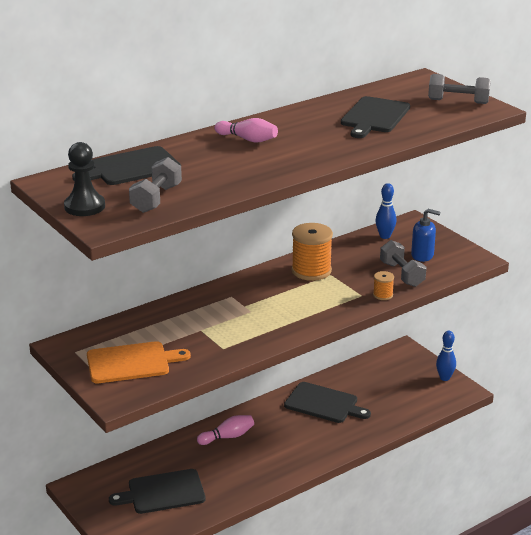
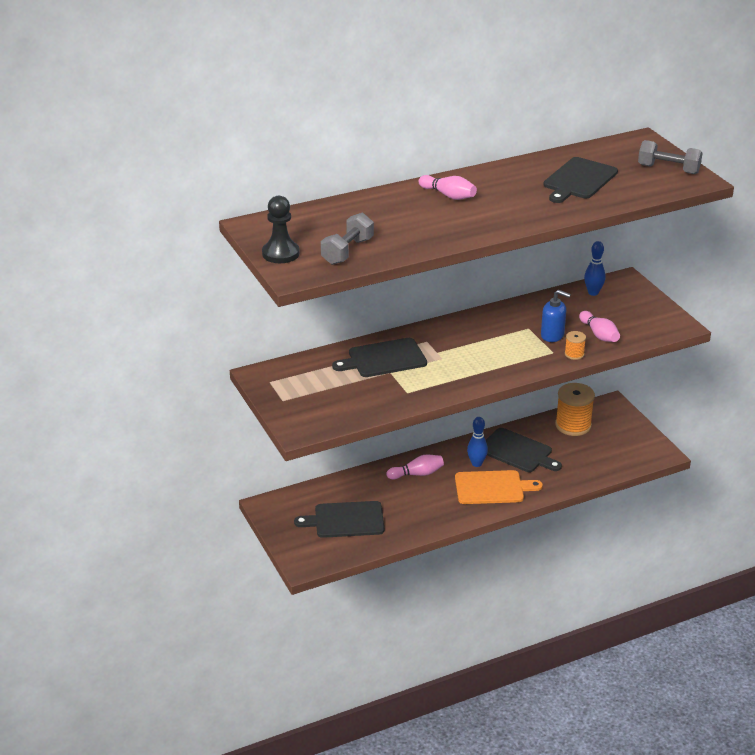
camera: 10 degrees right, 5 degrees up
black cutting board [72,146,181,185] -> black cutting board moved to [332,338,427,377]
orange cutting board [87,341,191,383] -> orange cutting board moved to [455,470,543,504]
orange spool [292,223,333,281] -> orange spool moved to [555,383,595,436]
grey dumbbell [380,240,427,287] -> pink bowling pin [579,311,620,342]
blue soap dispenser [411,209,440,262] -> blue soap dispenser moved to [541,290,571,342]
blue bowling pin [436,331,456,381] -> blue bowling pin moved to [467,417,488,467]

